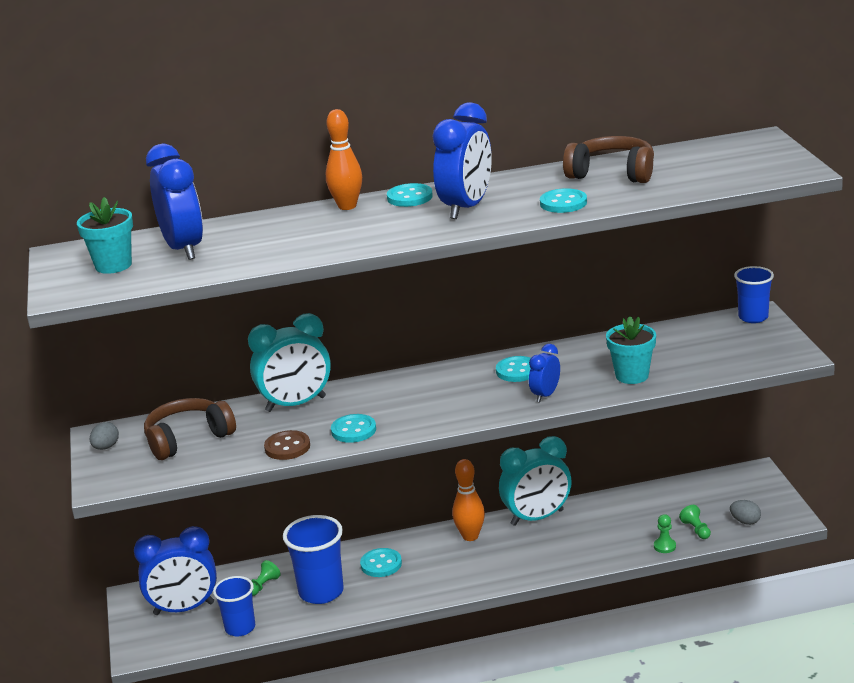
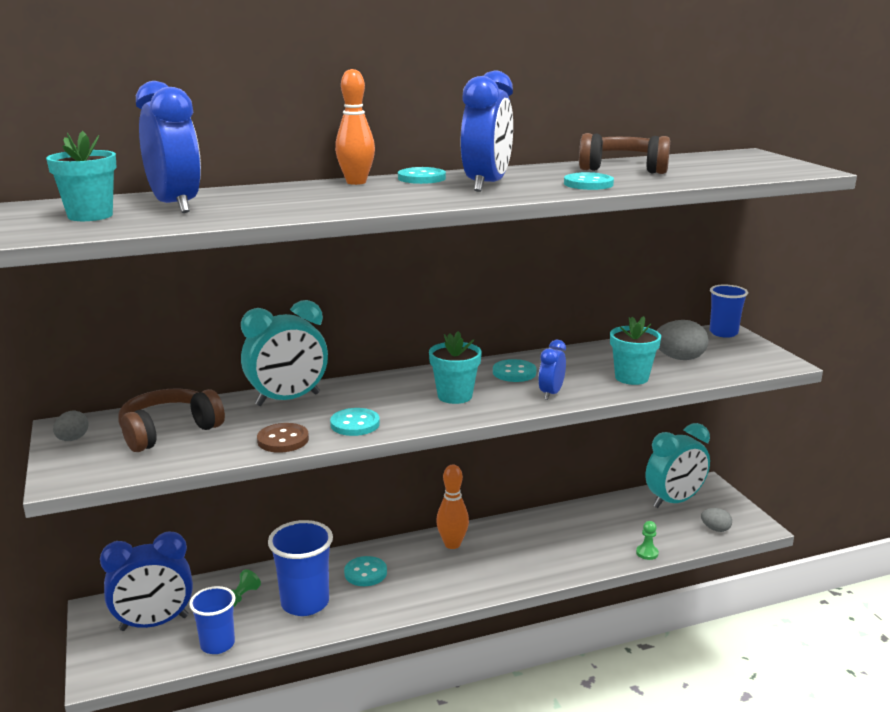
camera: 10 degrees left, 5 degrees down
turquoise clock [499,436,572,526] -> turquoise clock moved to [646,423,710,508]
green pawn [679,505,711,539] -> none
none -> turquoise flower pot [429,331,482,404]
none -> grey egg [656,320,709,360]

